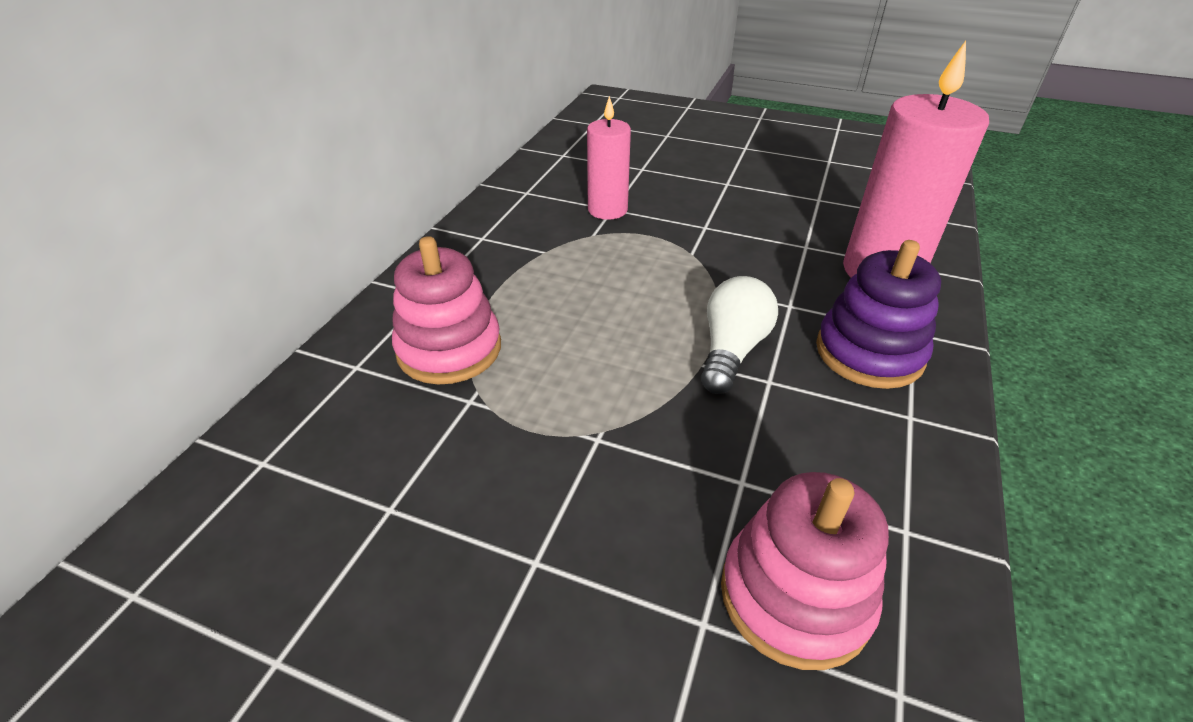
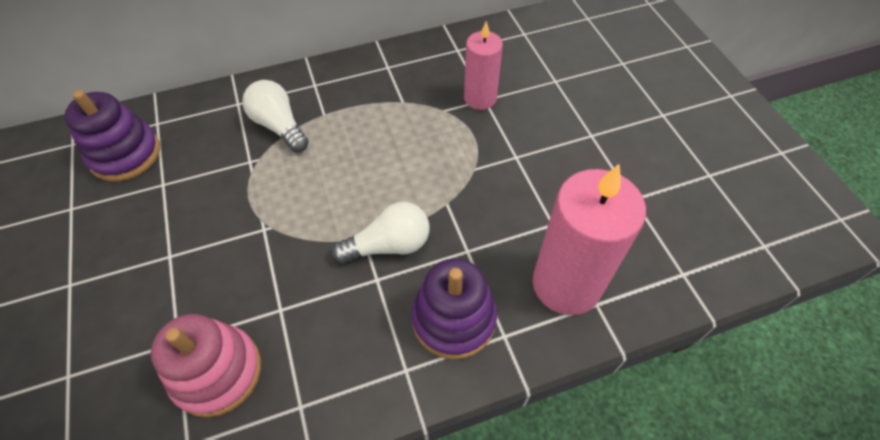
camera: 50 degrees right, 15 degrees up
pink stacking toy [392,236,501,385] -> white light bulb [242,80,309,152]
none -> purple stacking toy [64,90,160,182]

